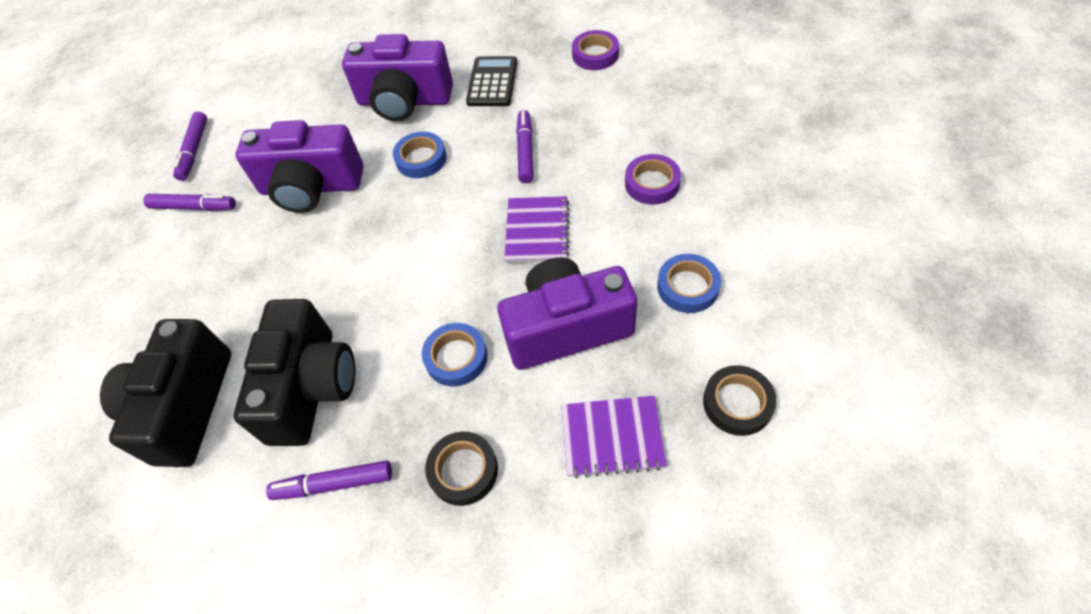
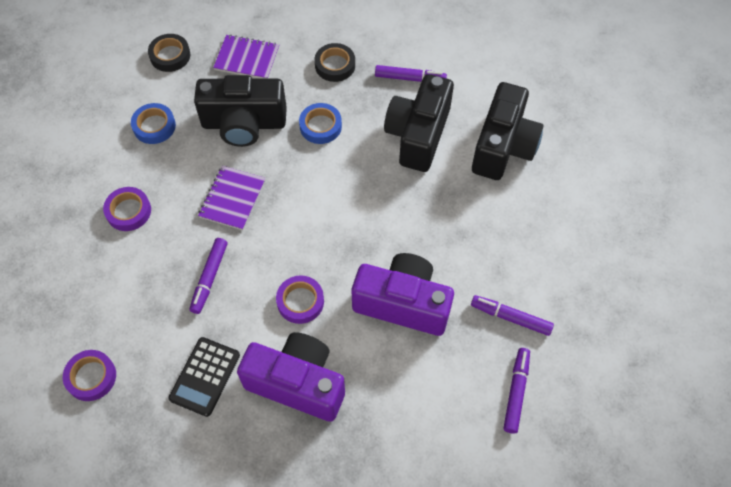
camera: 170 degrees left, 5 degrees up
blue tape [393,132,447,178] -> purple tape [276,276,324,324]
purple camera [497,257,637,370] -> black camera [194,75,287,147]

